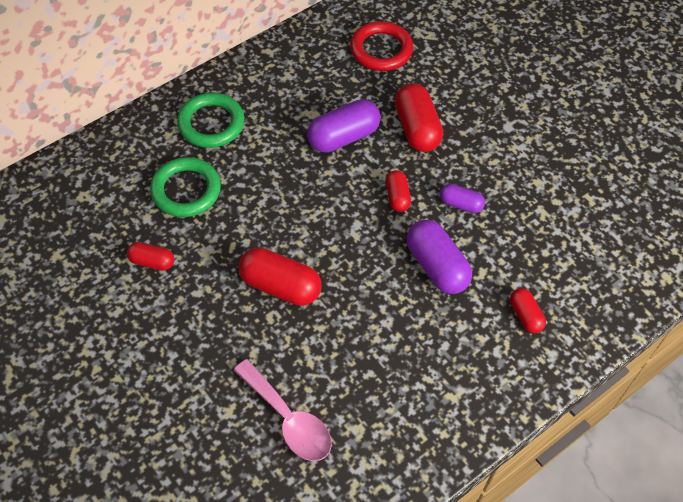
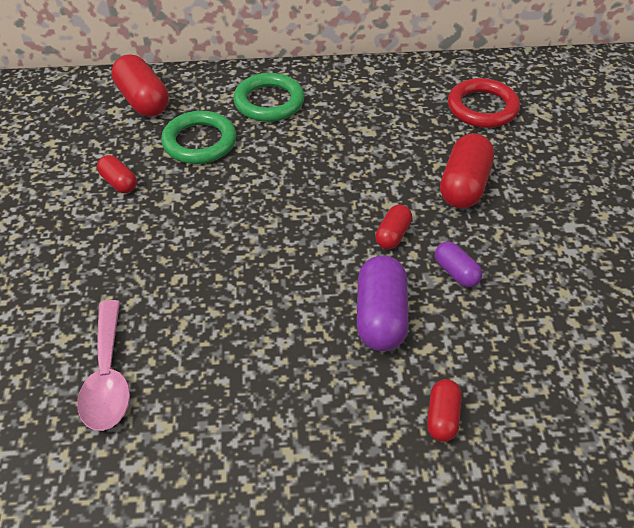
camera: 35 degrees right, 10 degrees down
red capsule [239,247,321,306] -> red capsule moved to [111,54,169,117]
purple capsule [307,99,381,153] -> none

